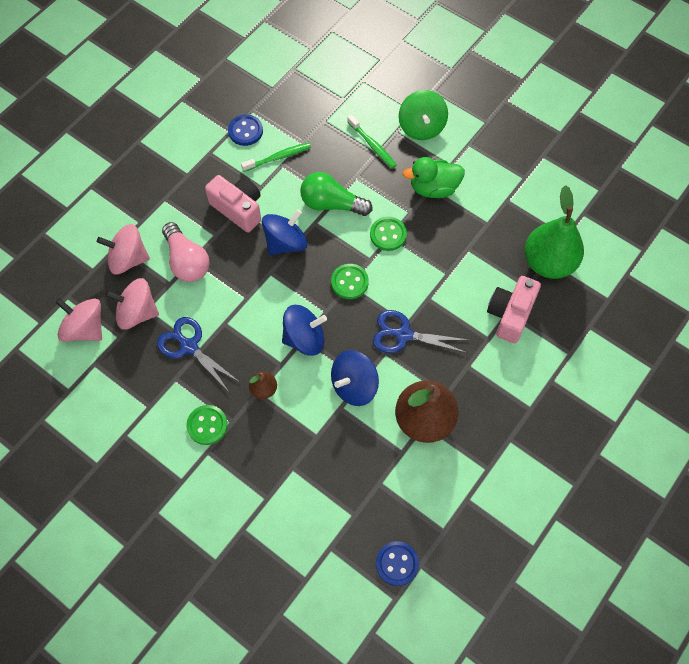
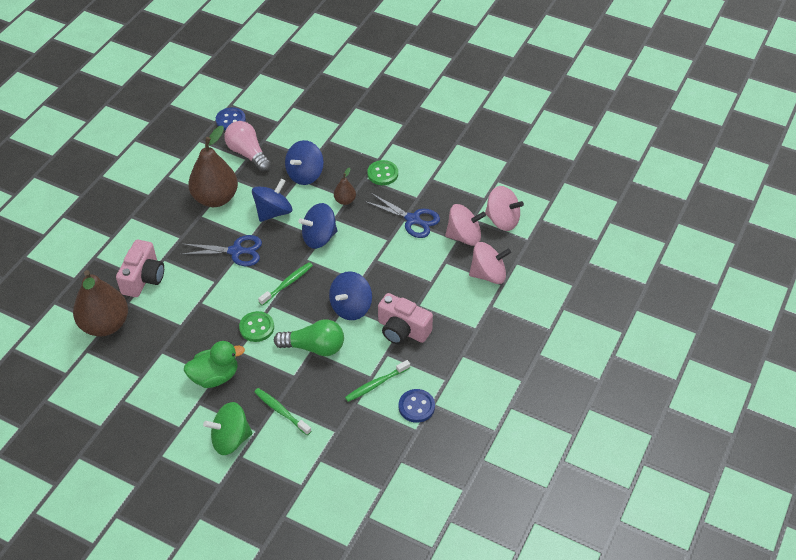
camera: 170 degrees right, 15 degrees down
pink light bulb [162,222,210,282] -> pink light bulb moved to [224,121,271,172]
green button [331,264,369,299] -> green toothbrush [258,262,313,306]
green spinning top [399,90,448,140] -> green spinning top turned 90 degrees counterclockwise [203,402,252,455]
green pear [525,185,584,279] -> brown pear [73,270,128,337]
none -> blue spinning top [285,140,324,185]

